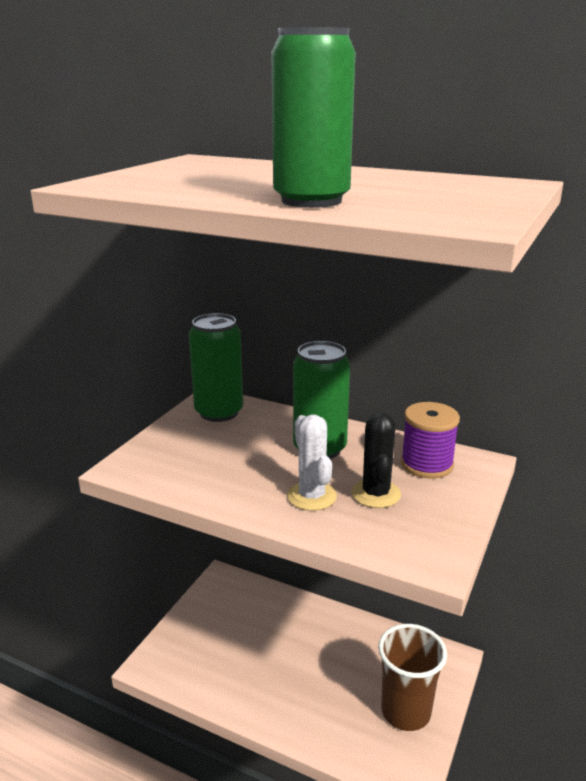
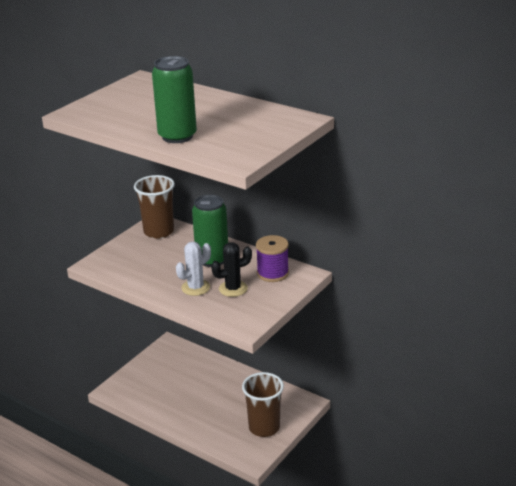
camera: 10 degrees right, 5 degrees up
green can [189,313,243,422] -> brown cup [134,175,175,239]
white cactus [287,415,337,511] -> white cactus turned 60 degrees clockwise [176,241,211,296]
black cactus [352,412,401,508] -> black cactus turned 60 degrees clockwise [211,242,252,297]

